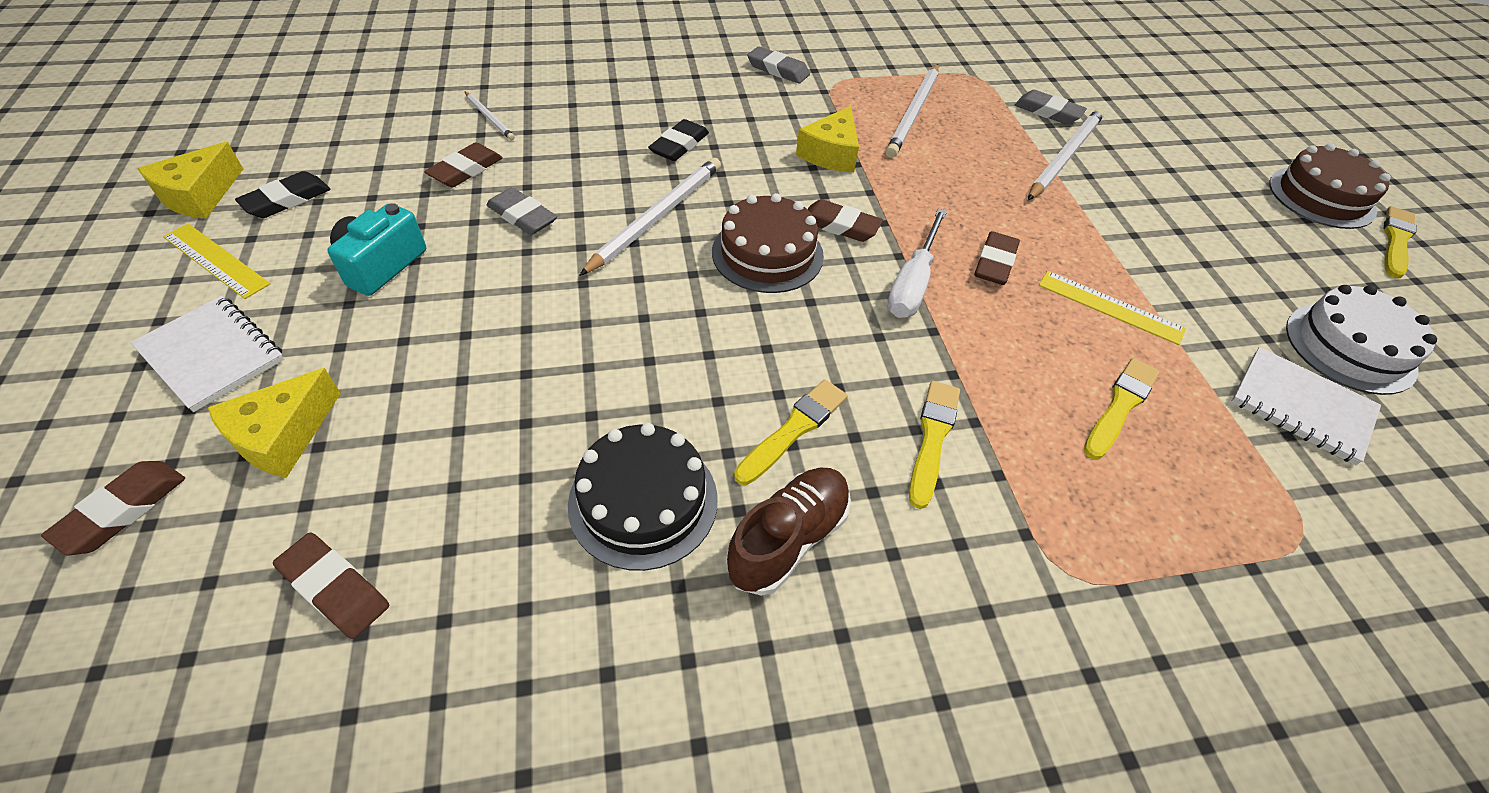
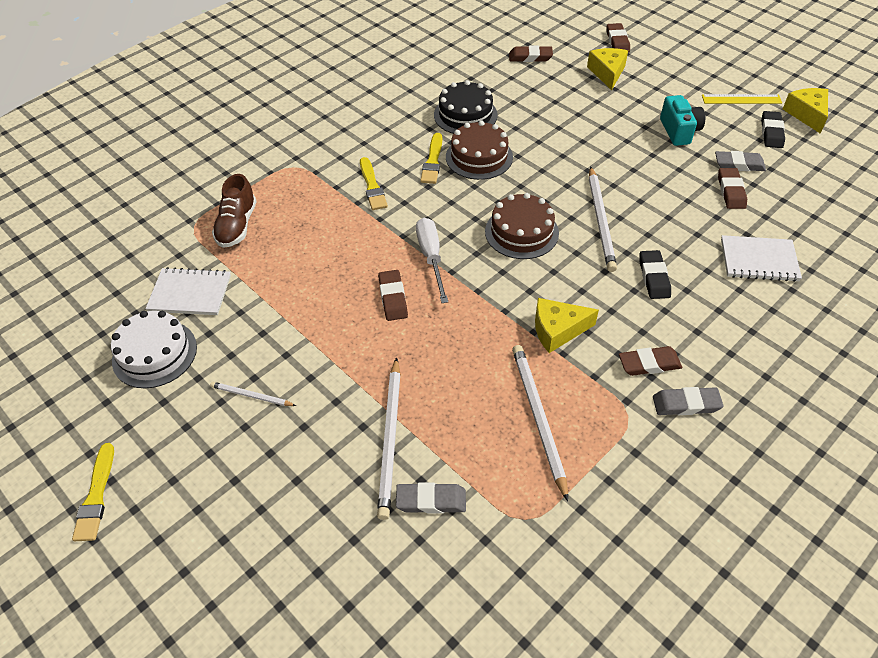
camera: 150 degrees right, 0 degrees up
white notebook [130,296,284,412] -> white notebook moved to [721,235,802,282]
white pencil [465,92,515,140] -> white pencil moved to [210,382,296,406]
grey eraser [486,187,557,235] -> grey eraser moved to [715,151,766,171]
brown shoe [726,468,851,596] -> brown shoe moved to [212,174,257,248]
yellow cheese [796,106,859,173] -> yellow cheese turned 90 degrees counterclockwise [535,298,599,353]
brown eraser [807,199,883,242] -> brown eraser moved to [619,346,682,376]
yellow ruler [1039,271,1186,345] -> none
yellow brush [1084,358,1160,460] -> none
brown cake [1269,143,1391,229] -> brown cake moved to [446,121,513,180]

